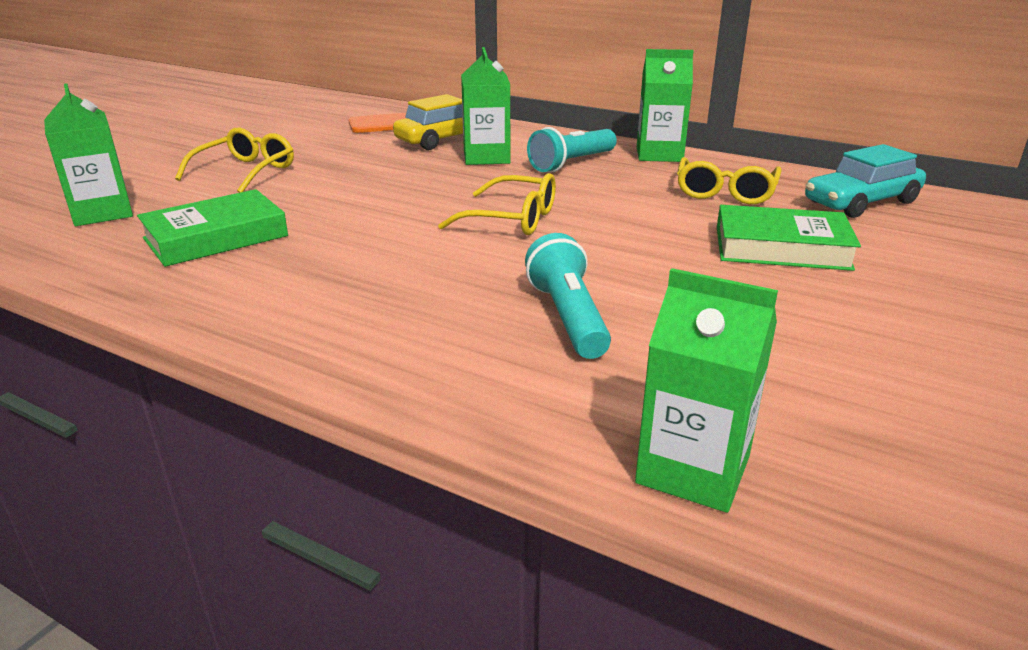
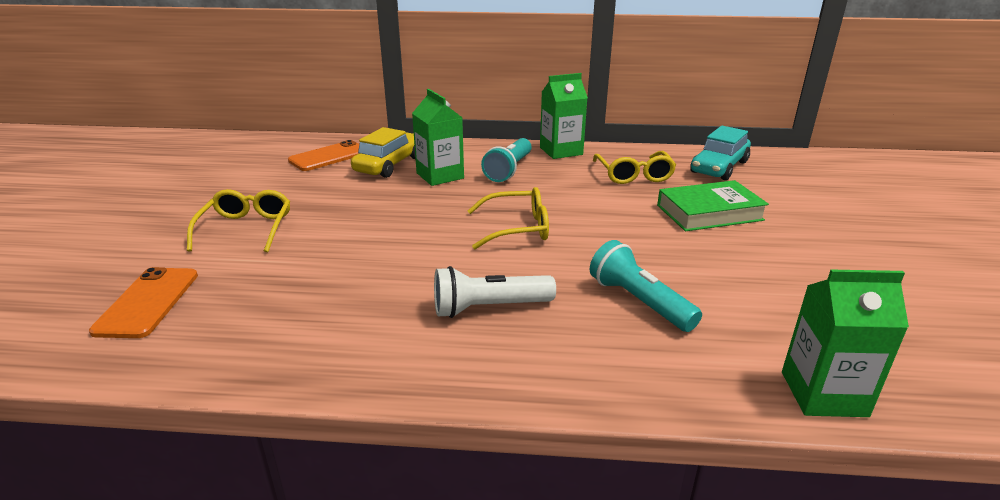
camera: 25 degrees left, 0 degrees up
green carton [44,83,133,226] -> orange phone [89,267,198,338]
green book [137,189,288,267] -> none
none -> white flashlight [434,266,556,318]

